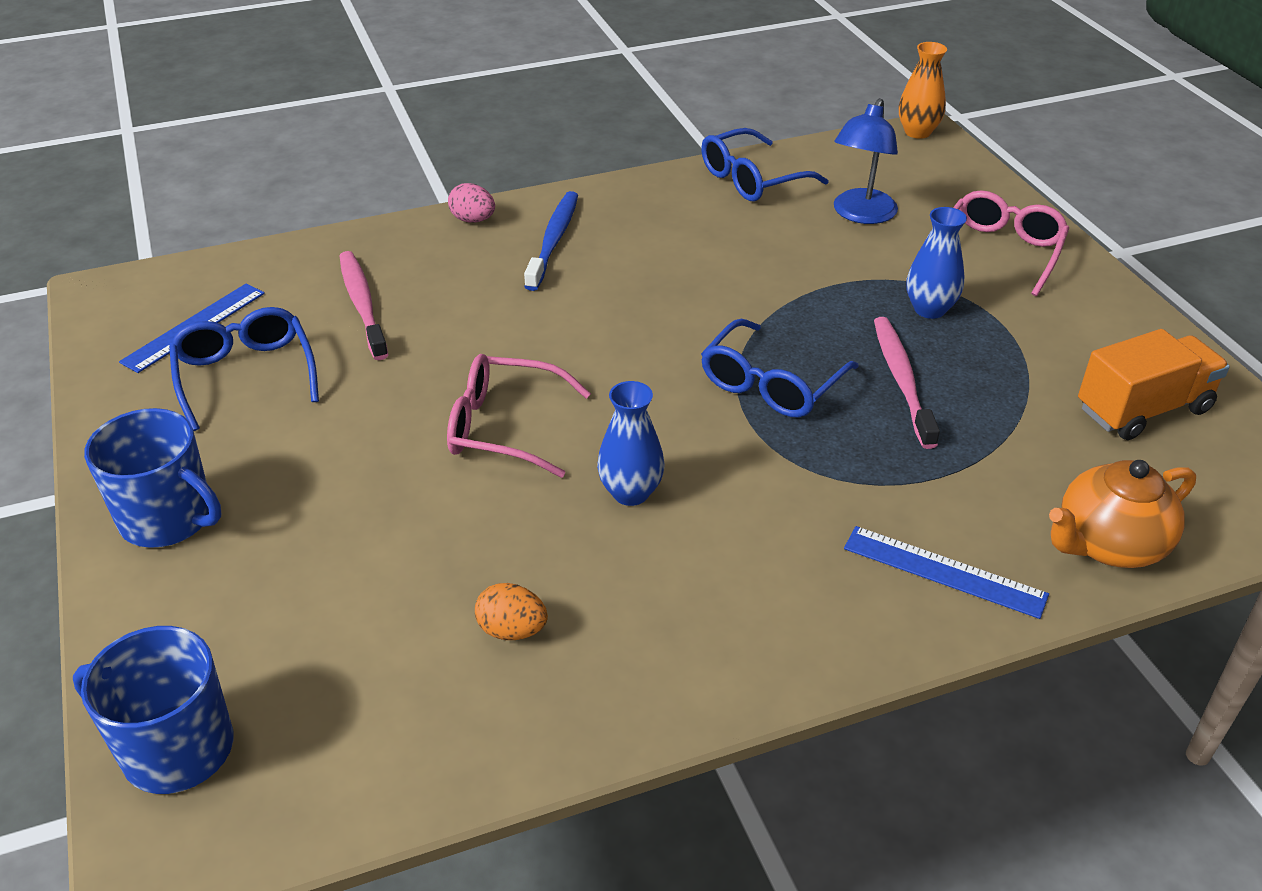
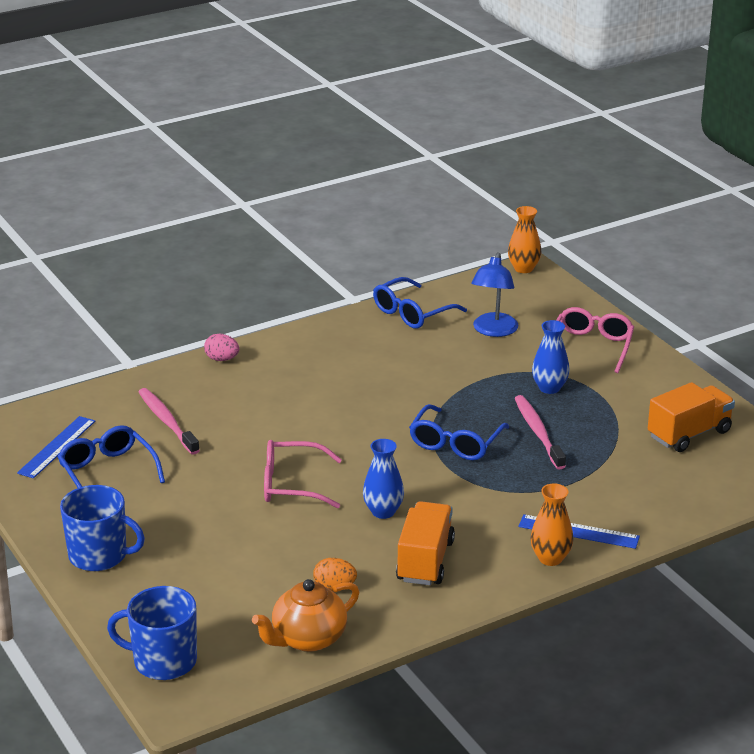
camera: 10 degrees left, 10 degrees down
blue toothbrush [524,191,578,291] -> none
orange teapot [1049,460,1196,568] -> orange teapot moved to [252,579,359,652]
none -> orange truck [396,501,455,585]
none -> orange vase [530,484,573,566]

